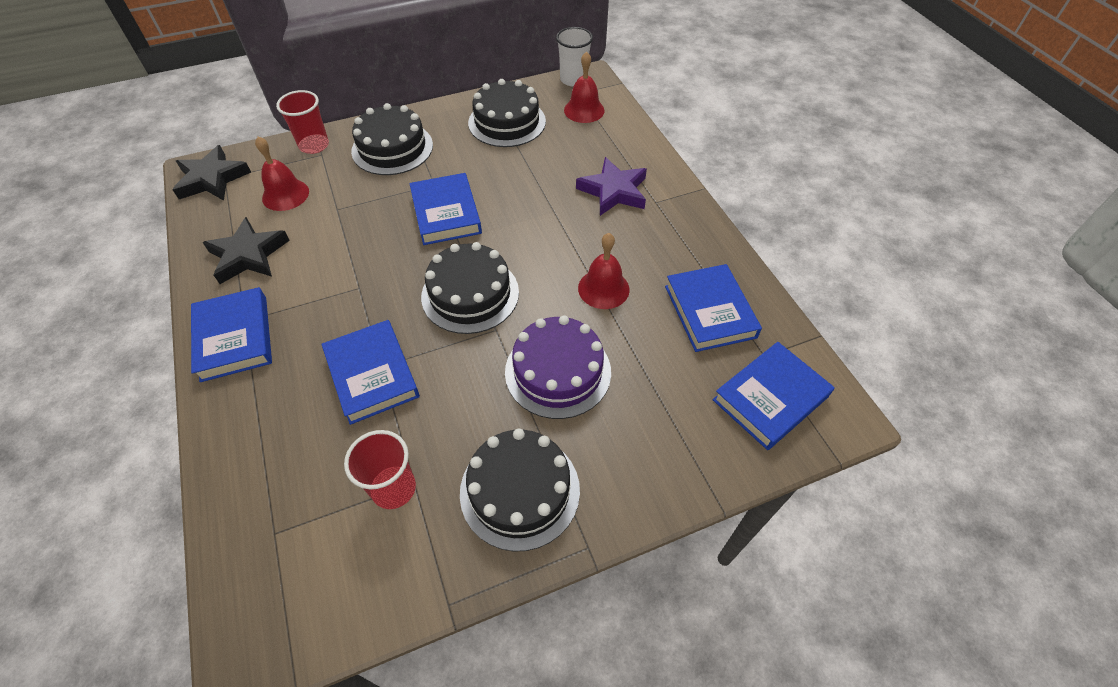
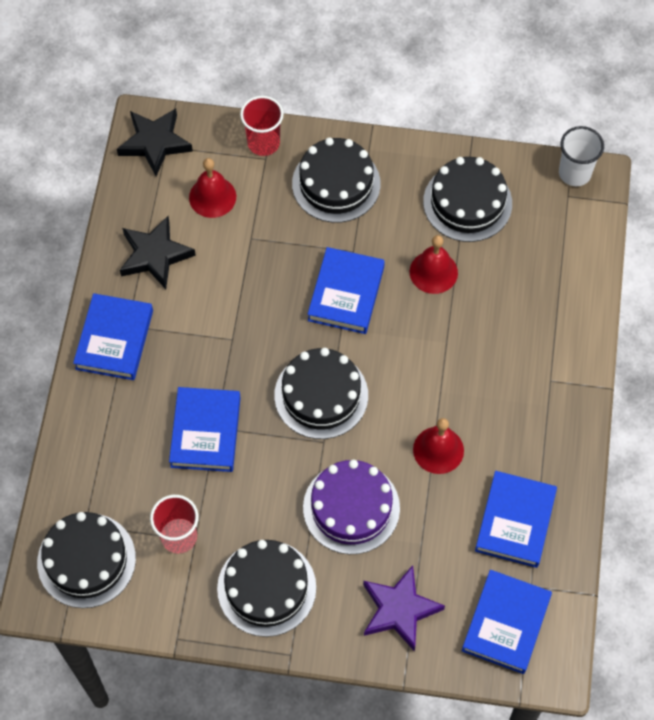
camera: 30 degrees right, 10 degrees up
red bell [564,51,605,123] -> red bell moved to [410,235,458,294]
purple star [576,157,647,216] -> purple star moved to [363,565,445,652]
blue book [713,342,835,450] -> blue book turned 60 degrees counterclockwise [462,570,552,674]
none -> black cake [37,512,136,608]

